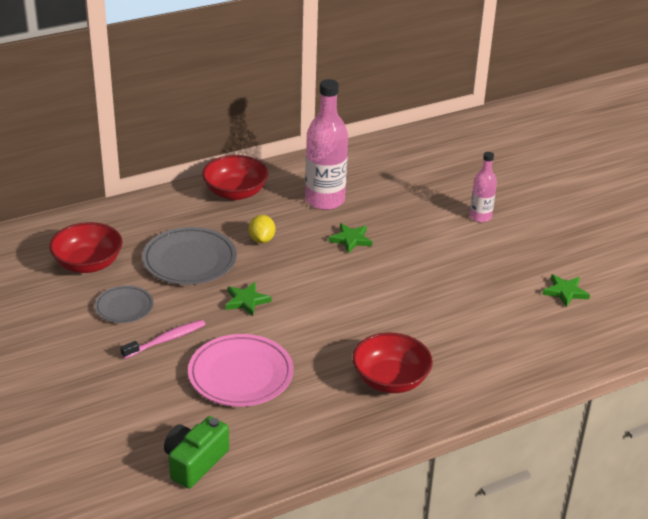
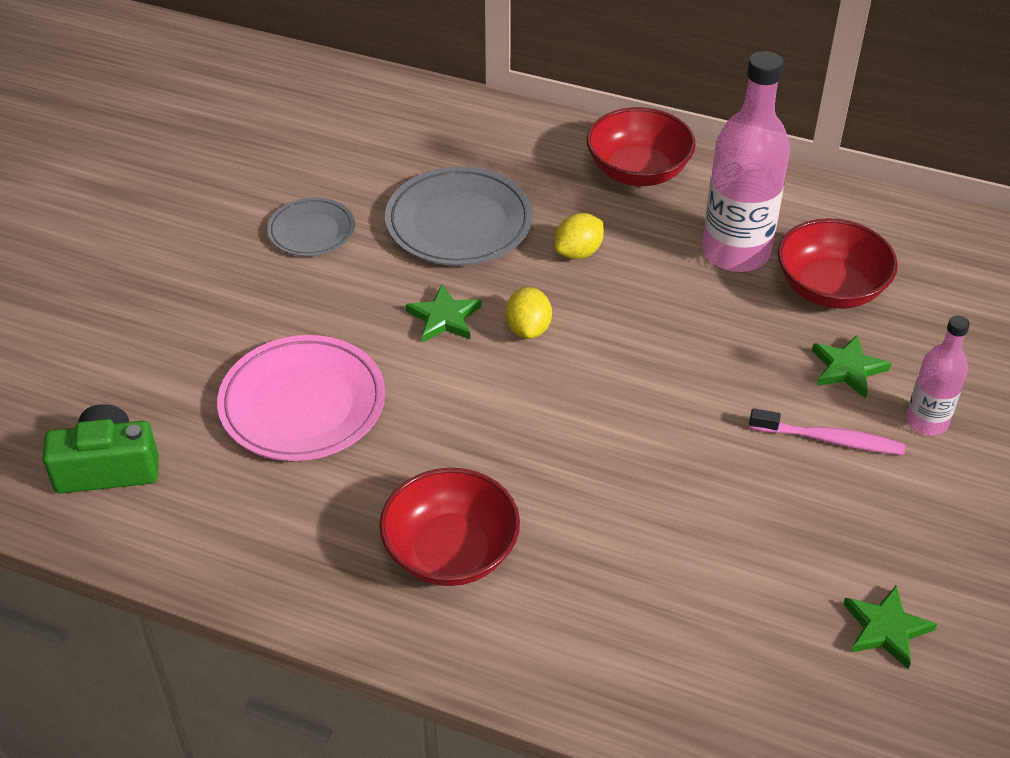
camera: 50 degrees right, 10 degrees up
red bowl [49,222,123,273] -> red bowl moved to [778,218,898,309]
pink toothbrush [120,320,206,359] -> pink toothbrush moved to [749,408,905,455]
green star [328,223,372,253] -> green star moved to [812,334,891,398]
none -> yellow lemon [505,287,552,339]

